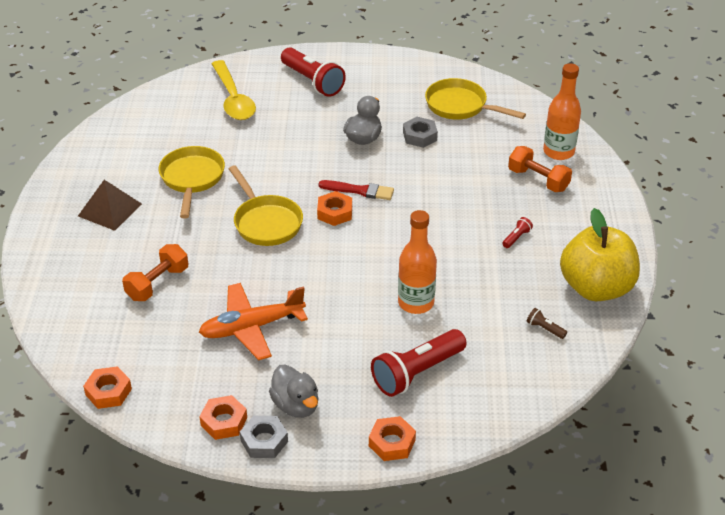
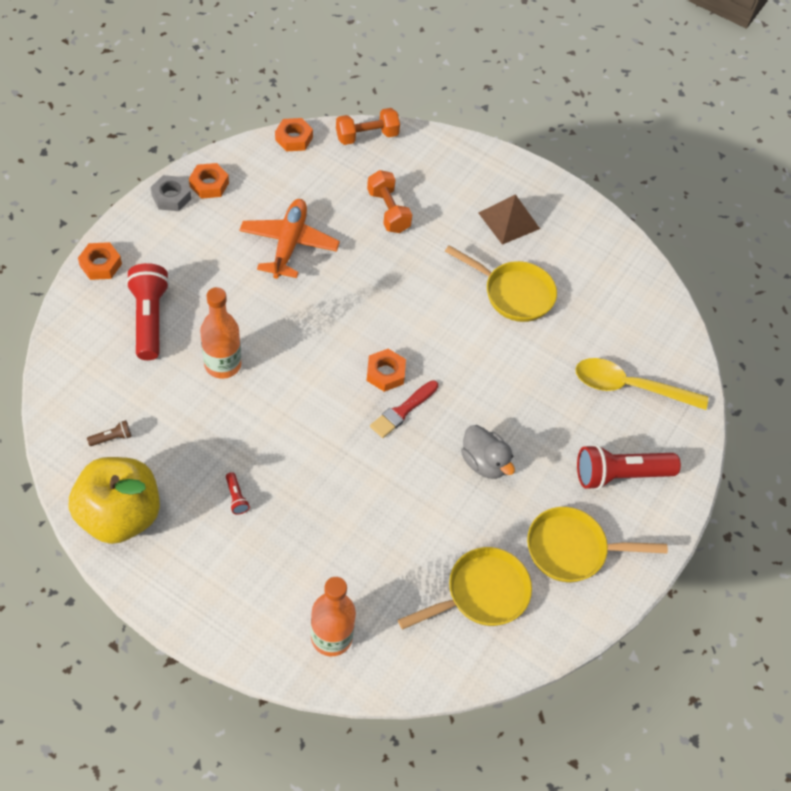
camera: 115 degrees right, 15 degrees up
yellow pan [229,165,303,246] -> yellow pan moved to [527,507,668,582]
grey duck [269,365,318,418] -> none
grey nut [403,117,438,148] -> none
orange dumbbell [508,146,572,192] -> orange dumbbell moved to [336,108,400,145]

